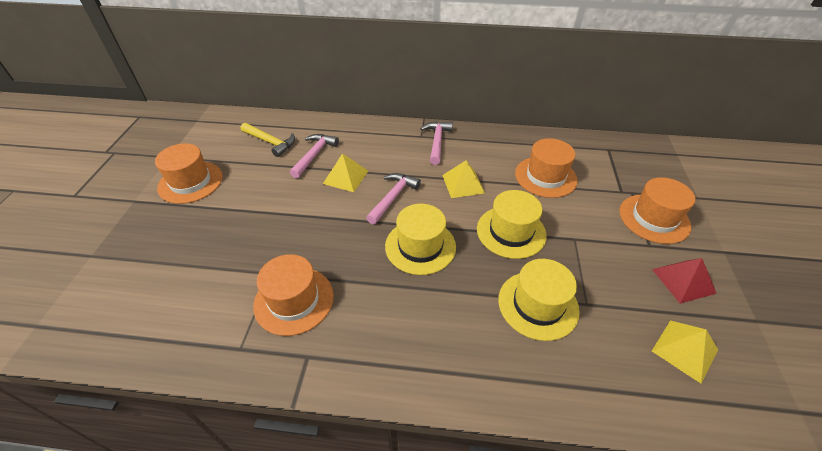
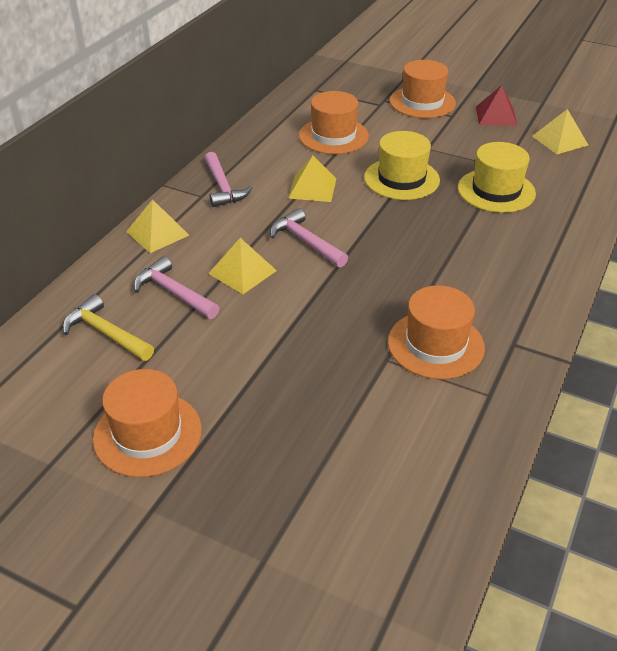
camera: 70 degrees left, 5 degrees down
yellow hammer [241,123,295,157] -> yellow hammer turned 105 degrees counterclockwise [63,294,154,361]
yellow hat [385,204,456,275] -> none
pink hammer [420,121,453,165] -> pink hammer turned 135 degrees counterclockwise [204,152,252,207]
none -> yellow pyramid [126,199,189,253]

